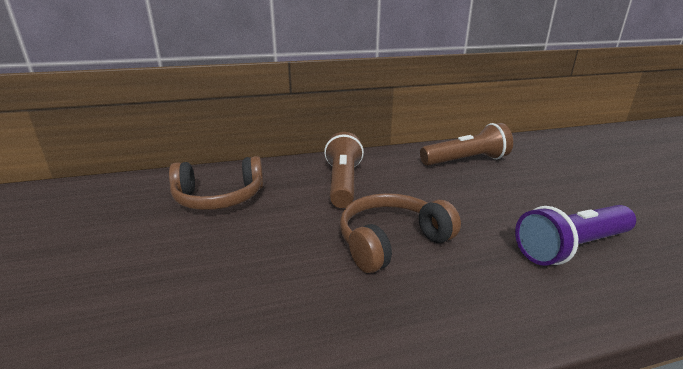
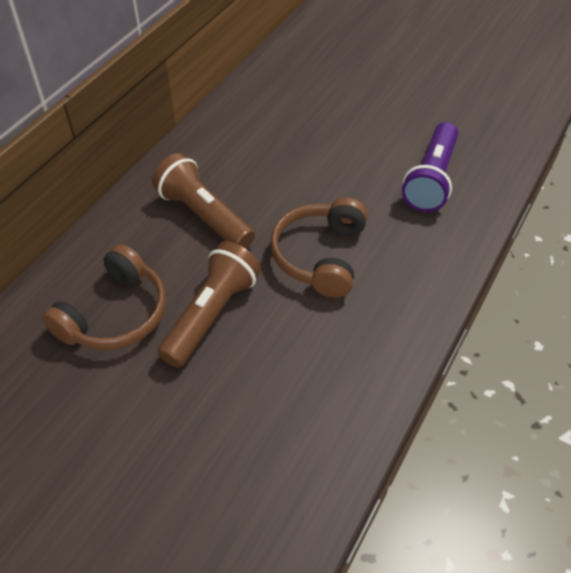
camera: 45 degrees left, 25 degrees up
brown flashlight [420,123,513,166] -> brown flashlight moved to [157,241,261,368]

